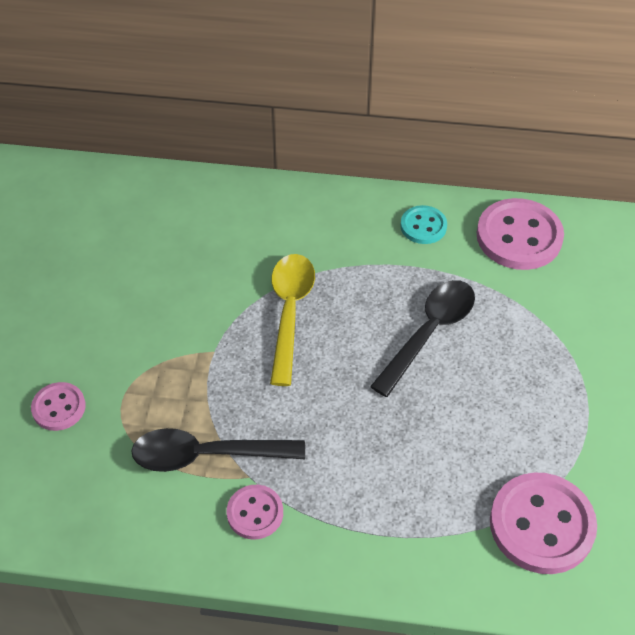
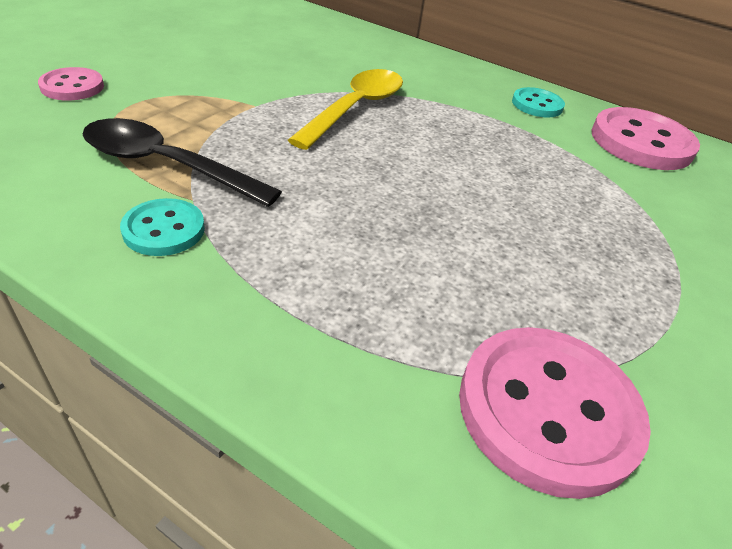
camera: 20 degrees right, 10 degrees down
pink button [227,485,283,540] -> turquoise button [120,198,205,256]
black spoon [370,280,475,397] -> none

